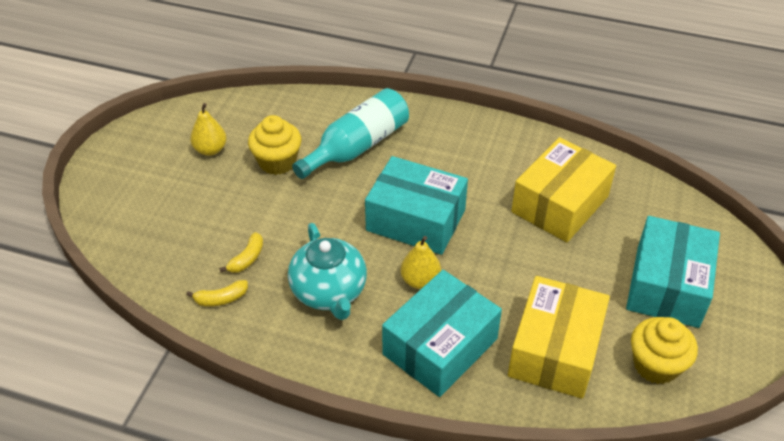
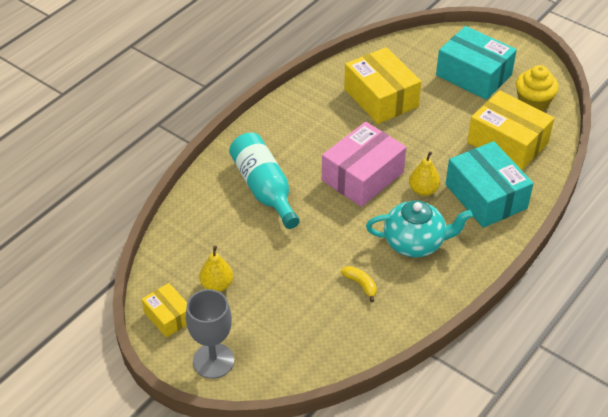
camera: 70 degrees left, 0 degrees up
yellow banana [186,280,248,307] -> none
yellow cupcake [248,115,302,175] -> none
turquoise box [365,156,468,255] -> pink box [322,122,406,207]
none -> yellow box [142,283,187,338]
none -> grey goblet [186,289,234,379]

